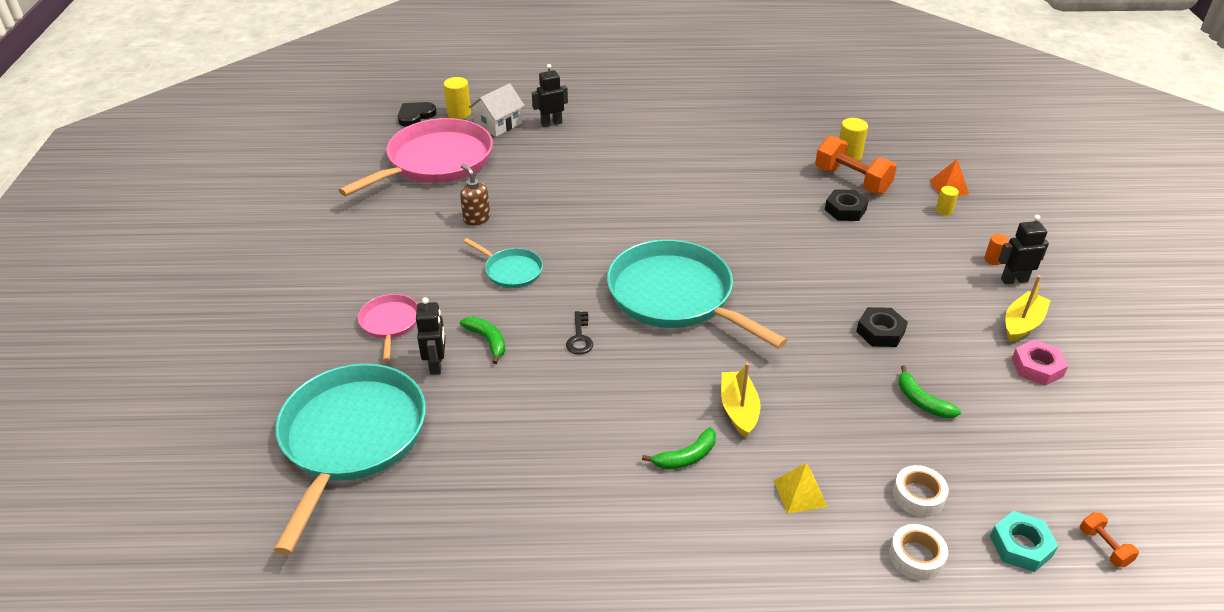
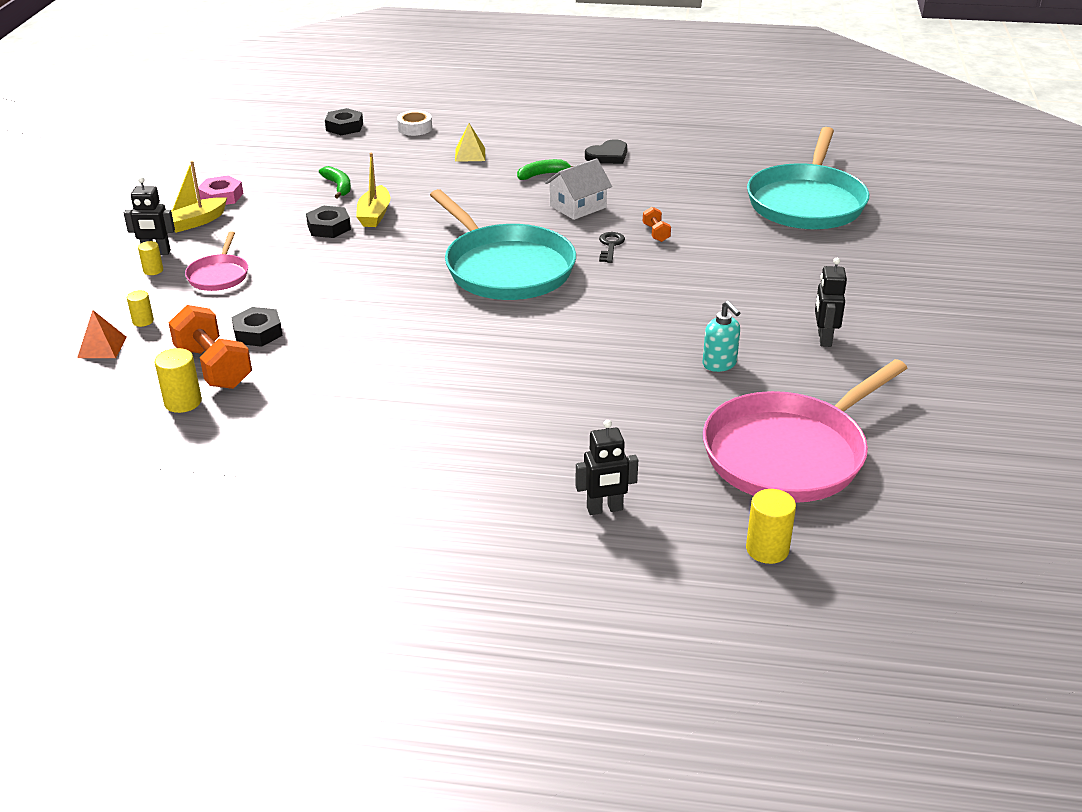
camera: 170 degrees left, 5 degrees down
pink pan [358,294,418,361] -> pink pan moved to [185,231,248,291]
black heart [398,102,437,127] -> black heart moved to [585,139,627,164]
black robot [416,297,446,375] -> black robot moved to [815,258,847,347]
brown soap dispenser [460,164,490,226] -> turquoise soap dispenser [702,301,741,372]
green banana [460,317,505,364] -> none
turquoise pan [463,238,543,288] -> none
white house [469,83,525,137] -> white house moved to [545,158,612,220]
yellow boat [721,363,761,438] -> yellow boat moved to [356,153,390,227]
white tape [893,465,949,517] -> none
orange cylinder [984,234,1010,265] -> yellow cylinder [138,241,163,275]
turquoise nut [990,511,1058,572] -> black nut [325,108,363,135]
orange dumbbell [1080,512,1139,567] -> orange dumbbell moved to [643,207,671,242]

